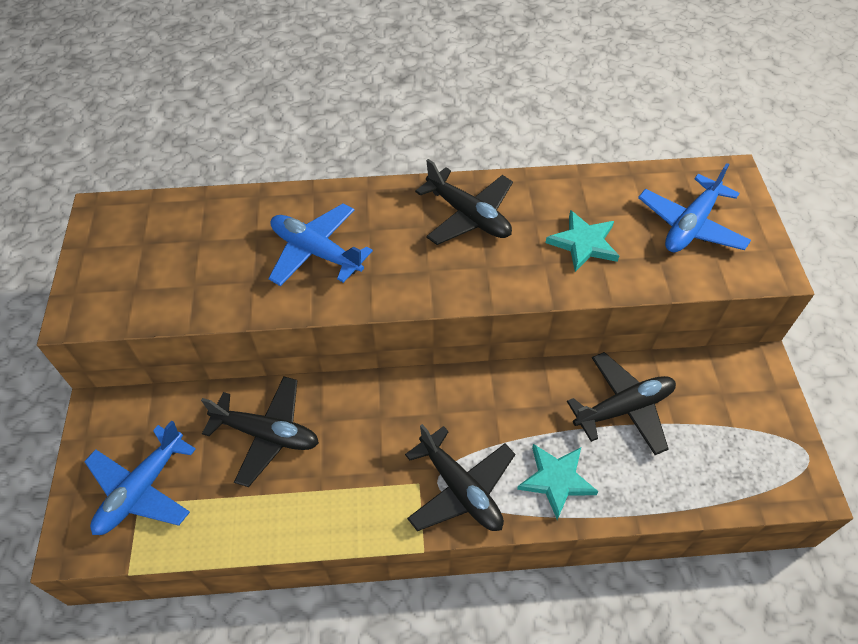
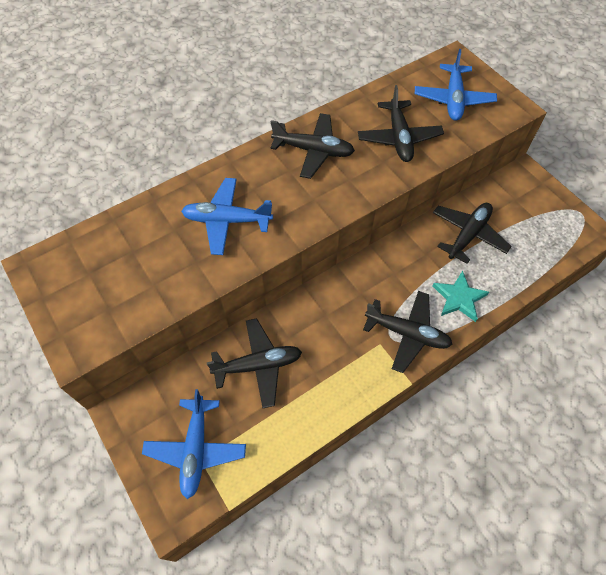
camera: 30 degrees left, 5 degrees up
turquoise star [545,210,619,272] -> black plane [358,85,444,162]

